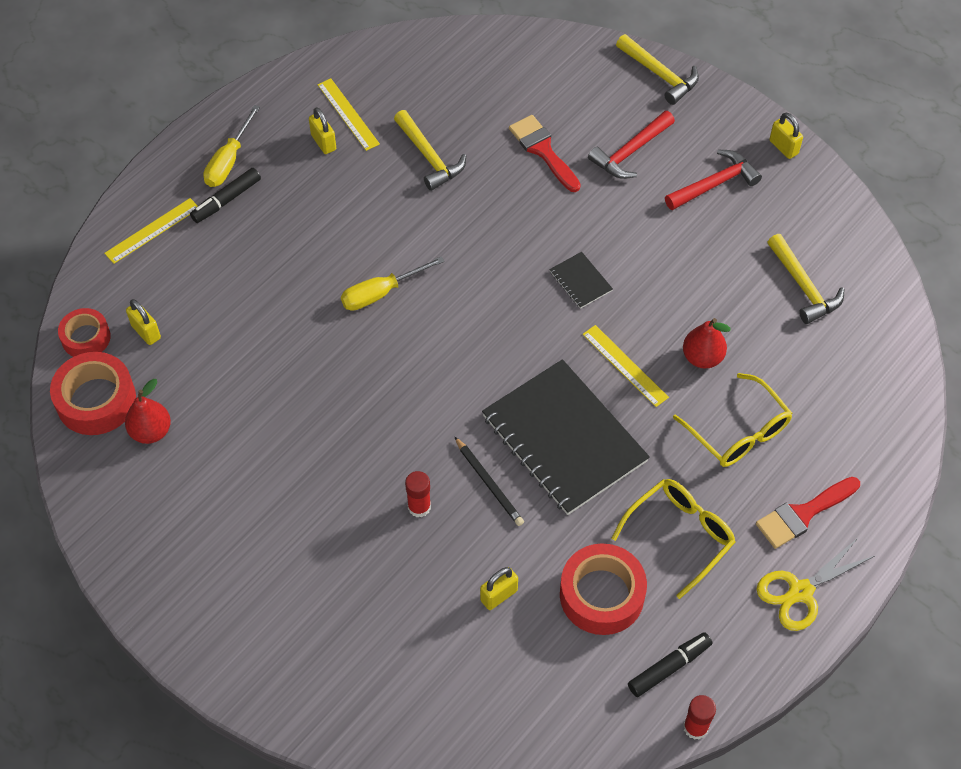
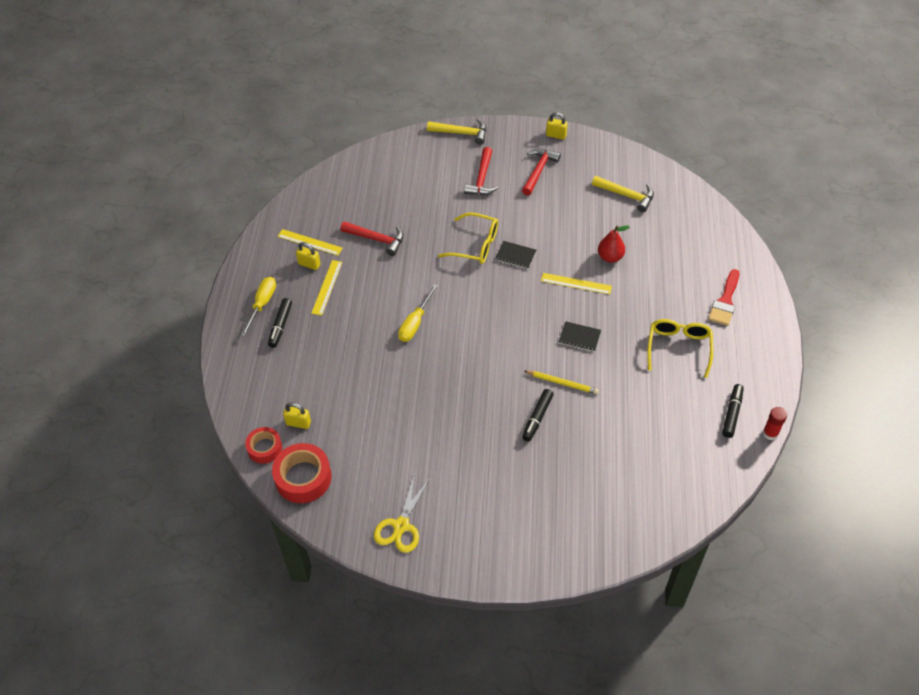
camera: 35 degrees left, 5 degrees down
yellow ruler [104,198,198,264] -> yellow ruler moved to [311,260,342,316]
red pear [125,379,171,444] -> none
yellow screwdriver [203,105,260,187] -> yellow screwdriver turned 150 degrees counterclockwise [241,277,276,337]
yellow hammer [394,110,466,191] -> red hammer [340,221,404,256]
red glue stick [405,471,431,517] -> black marker [522,389,554,442]
black pencil [454,436,524,526] -> yellow pencil [525,371,599,394]
yellow padlock [480,567,518,610] -> none
black notebook [482,359,650,515] -> black notebook [559,321,601,352], size x0.41
red brush [509,115,581,192] -> none
red tape [560,543,647,635] -> none
yellow glasses [673,373,793,467] -> yellow glasses moved to [438,212,498,264]
yellow scissors [756,537,876,631] -> yellow scissors moved to [374,473,430,553]

